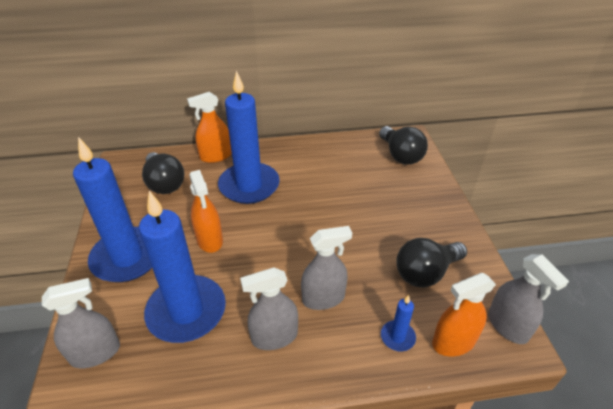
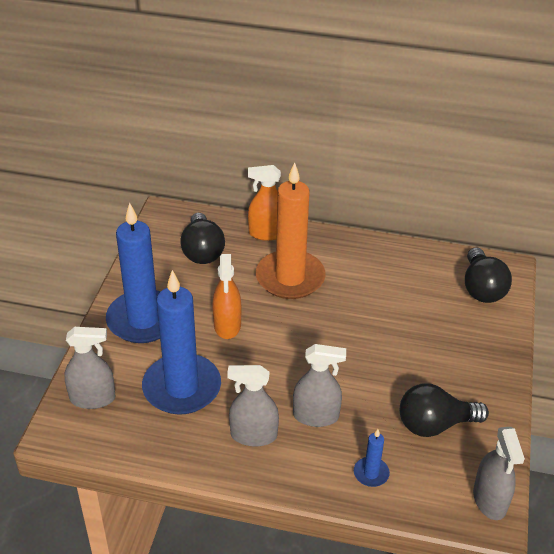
camera: 20 degrees right, 0 degrees up
blue candle [218,70,280,204] -> orange candle [256,162,326,299]
orange spray bottle [432,273,496,357] -> none

